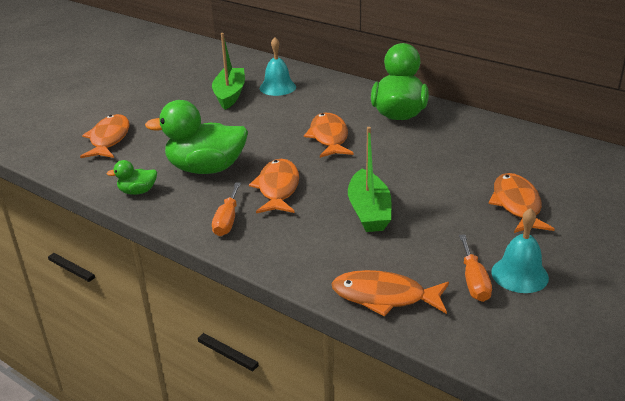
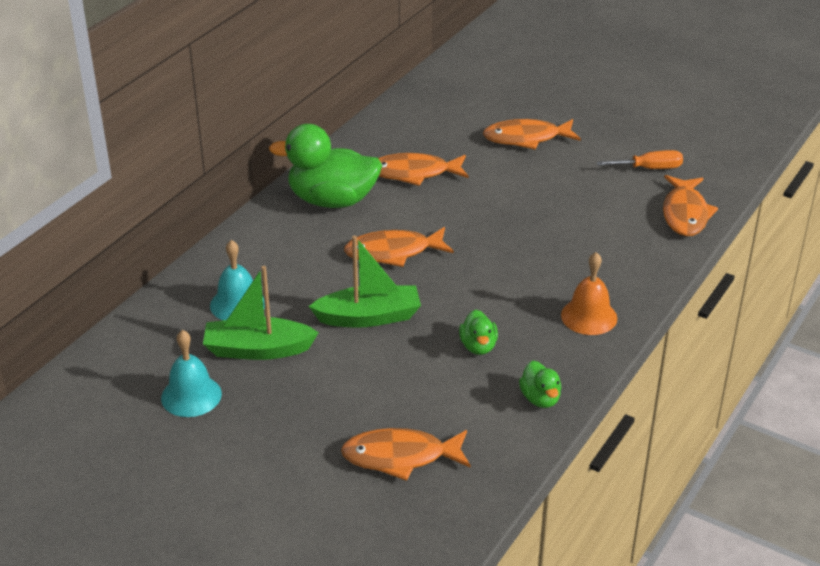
camera: 95 degrees left, 5 degrees up
green duck [145,100,248,174] -> green duck [459,310,498,355], size x0.47
orange screwdriver [212,182,241,236] -> orange bell [561,252,617,335]
orange fish [249,159,299,213] -> orange fish moved to [378,153,469,186]
green boat [348,127,391,232] -> green boat moved to [308,235,421,328]
turquoise bell [491,208,549,293] -> turquoise bell moved to [161,330,222,417]

